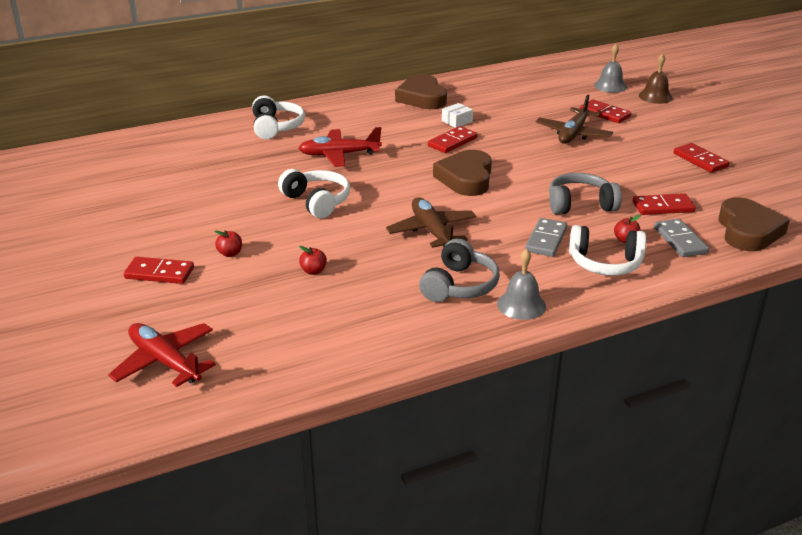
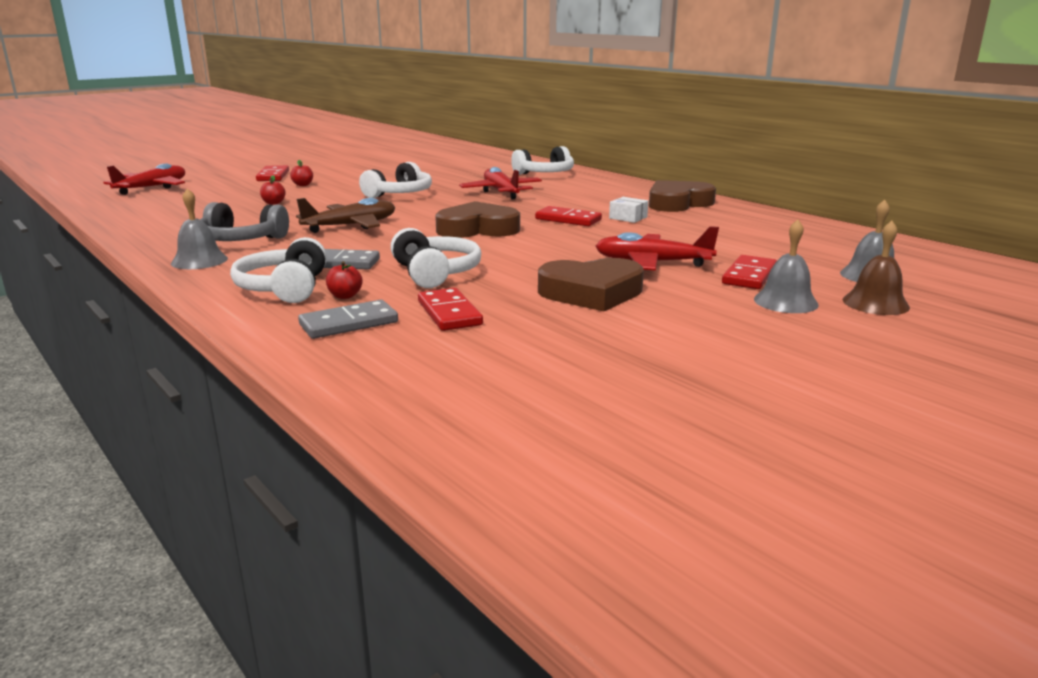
camera: 75 degrees right, 10 degrees down
brown plane [536,95,613,144] -> red plane [595,226,719,270]
grey headphones [549,173,622,215] -> white headphones [391,228,481,288]
red domino [674,143,729,173] -> none
brown heart [718,197,790,251] -> brown heart moved to [538,258,644,311]
none -> grey bell [754,219,819,313]

